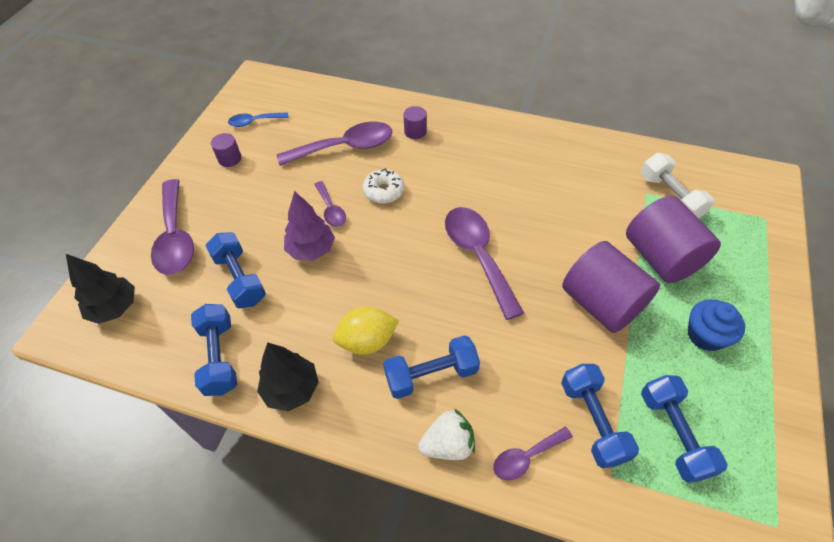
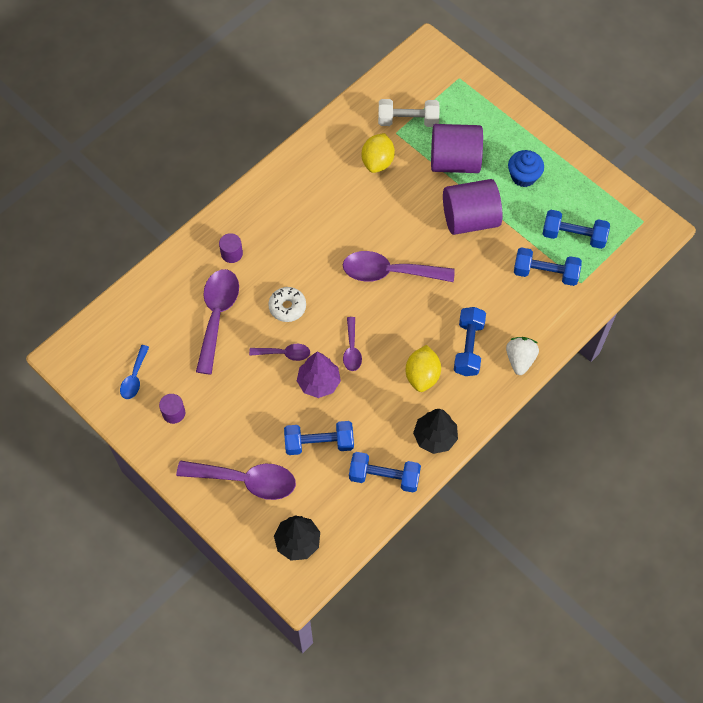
camera: 65 degrees left, 10 degrees up
purple spoon [493,427,573,480] -> purple spoon moved to [343,317,362,371]
none -> yellow lemon [362,133,395,173]

